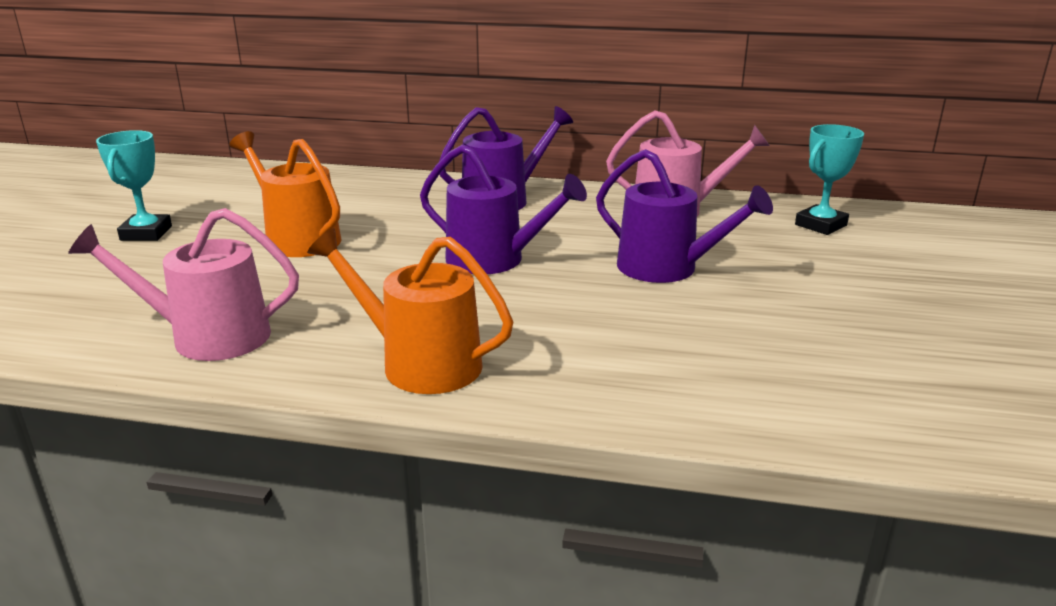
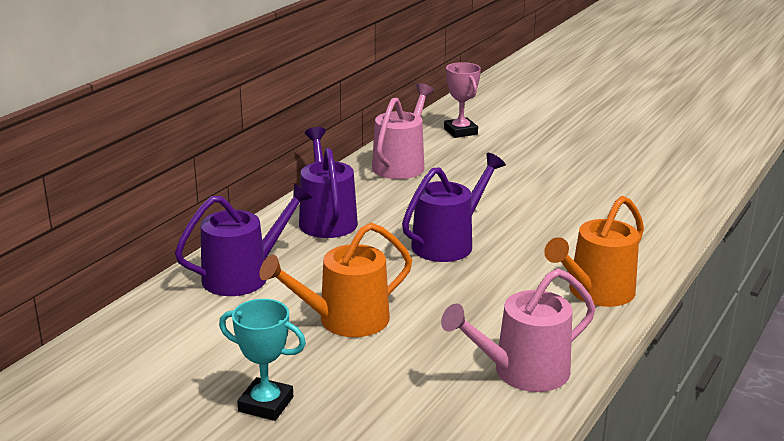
camera: 70 degrees left, 0 degrees up
pink watering can [68,208,299,361] -> pink watering can turned 45 degrees clockwise [441,269,596,392]
purple watering can [596,149,773,283] -> purple watering can moved to [175,183,312,296]
turquoise trophy [795,124,864,235] -> pink trophy [444,62,481,138]

